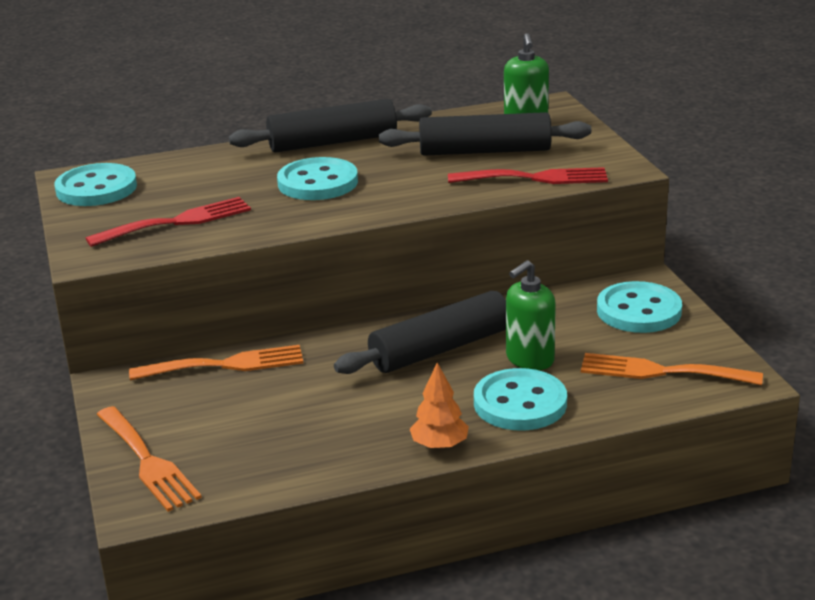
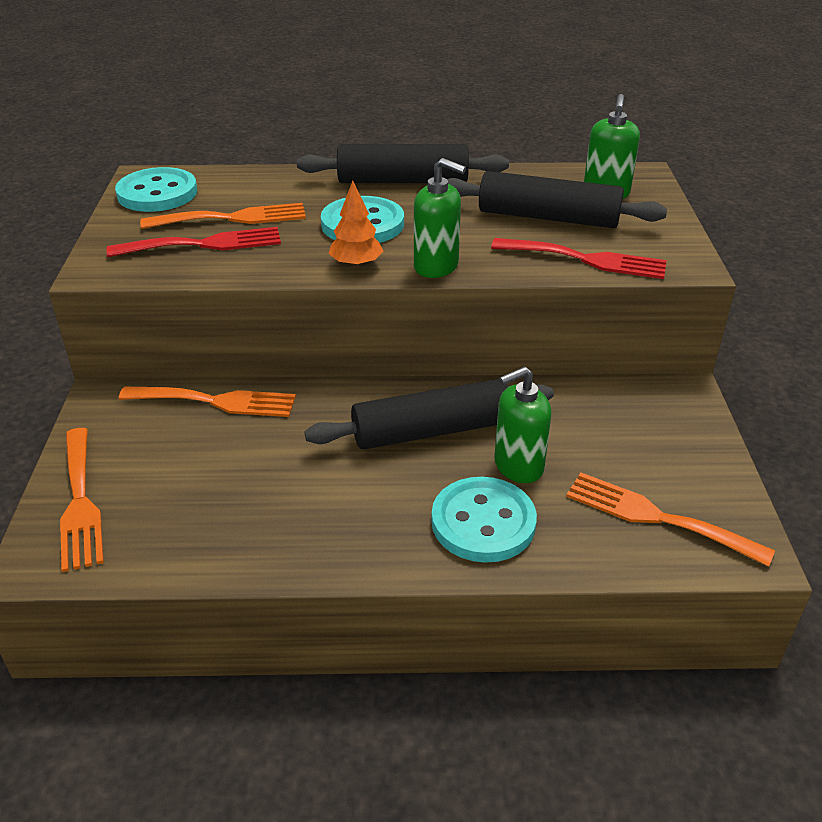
camera: 15 degrees right, 10 degrees up
orange tree [410,363,469,450] -> orange tree moved to [328,181,383,268]
turquoise button [597,281,682,333] -> none
none -> orange fork [140,203,306,229]
none -> green soap dispenser [414,158,466,278]

